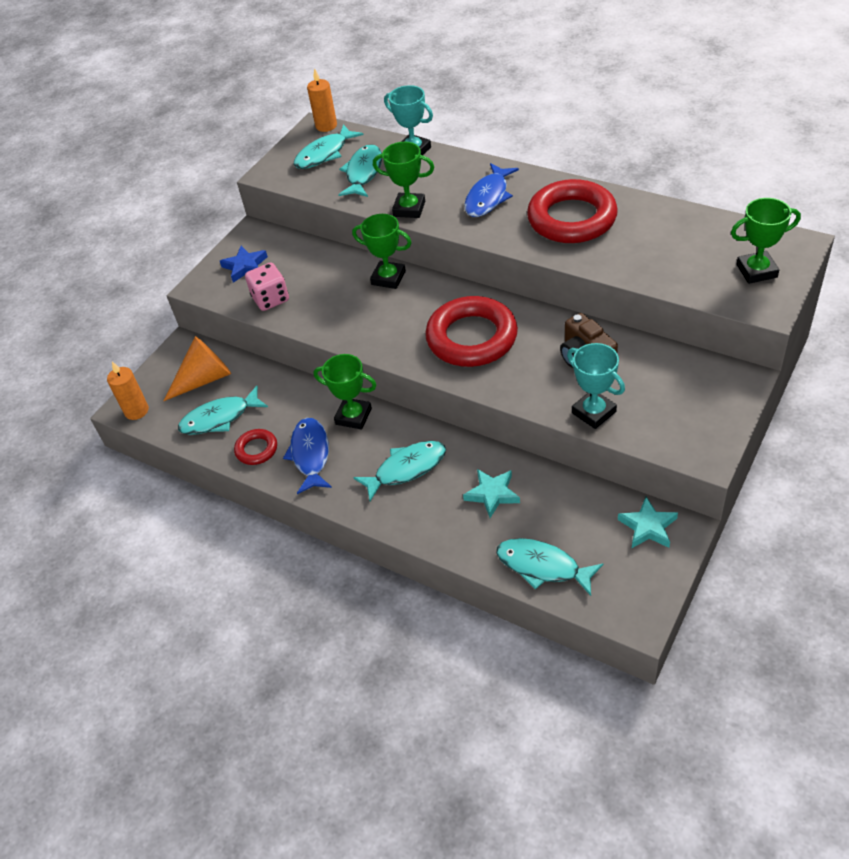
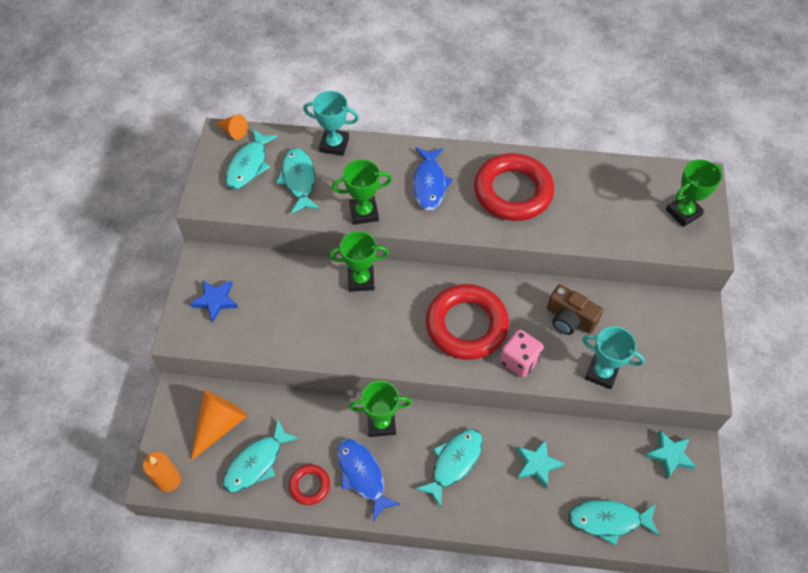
camera: 30 degrees left, 10 degrees up
pink dice [245,263,289,311] -> pink dice moved to [500,329,544,378]
orange candle [307,68,337,132] -> orange cone [216,114,248,140]

